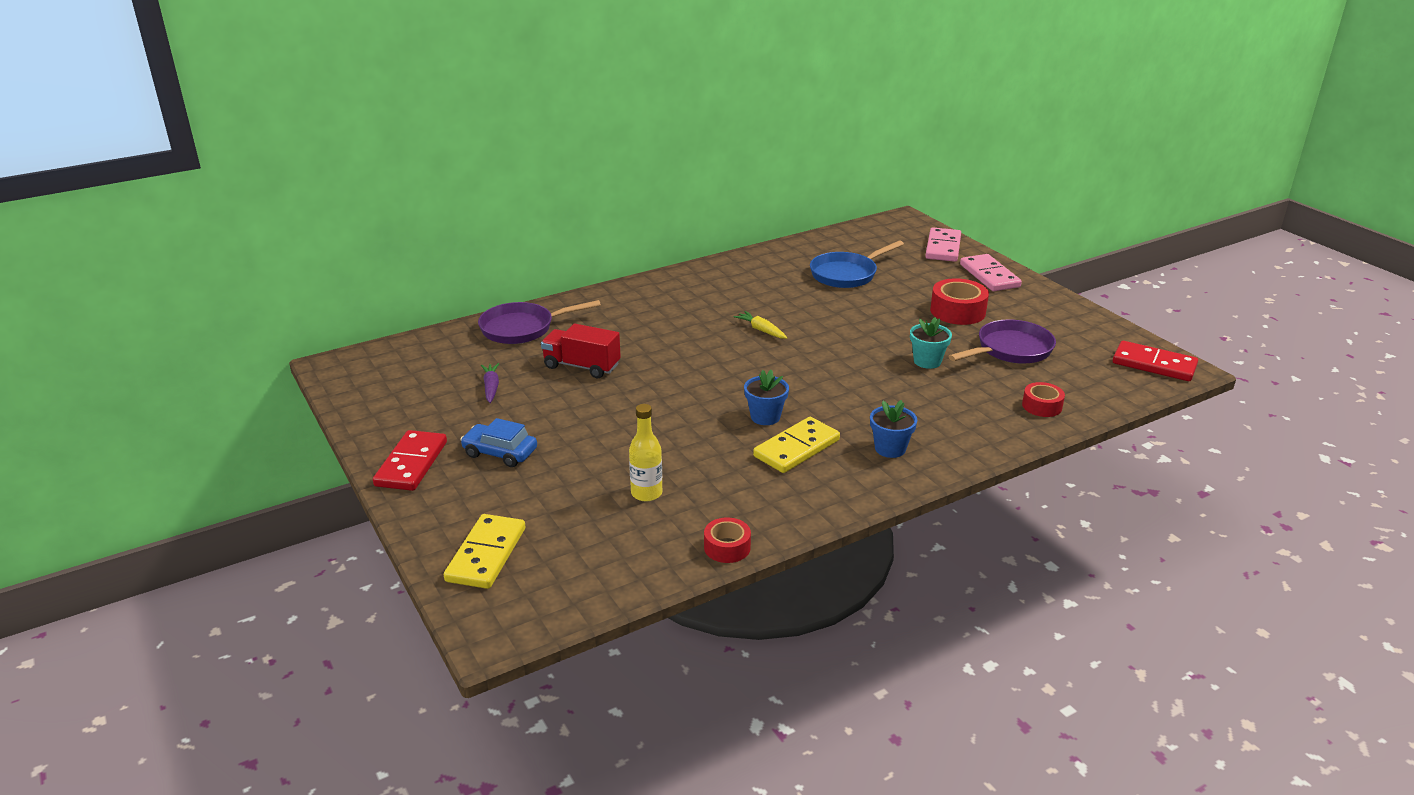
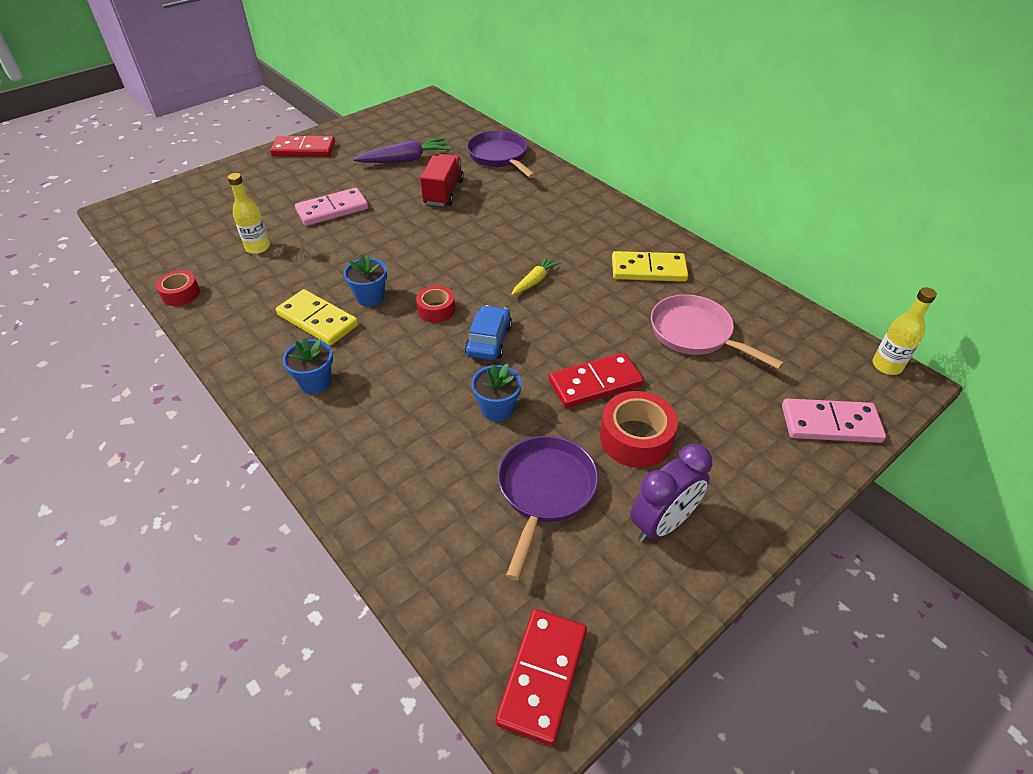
camera: 80 degrees right, 15 degrees up
yellow domino [444,514,525,589] -> yellow domino moved to [612,251,688,282]
blue car [460,418,537,467] -> blue car moved to [465,305,512,360]
purple carrot [481,363,499,403] -> purple carrot [353,138,451,163], size x1.70
blue pan [810,241,904,288] -> pink pan [651,294,784,369]
turquoise flower pot [910,317,952,369] -> blue flower pot [471,364,522,422]
purple pan [948,319,1056,364] -> purple pan turned 120 degrees counterclockwise [498,436,598,581]
pink domino [960,254,1022,291] -> pink domino moved to [295,188,368,226]
red tape [1022,382,1065,417] -> red tape moved to [416,286,455,323]
none -> red domino [549,352,644,408]
none -> purple clock [630,444,712,542]
none -> yellow bottle [872,287,937,375]

